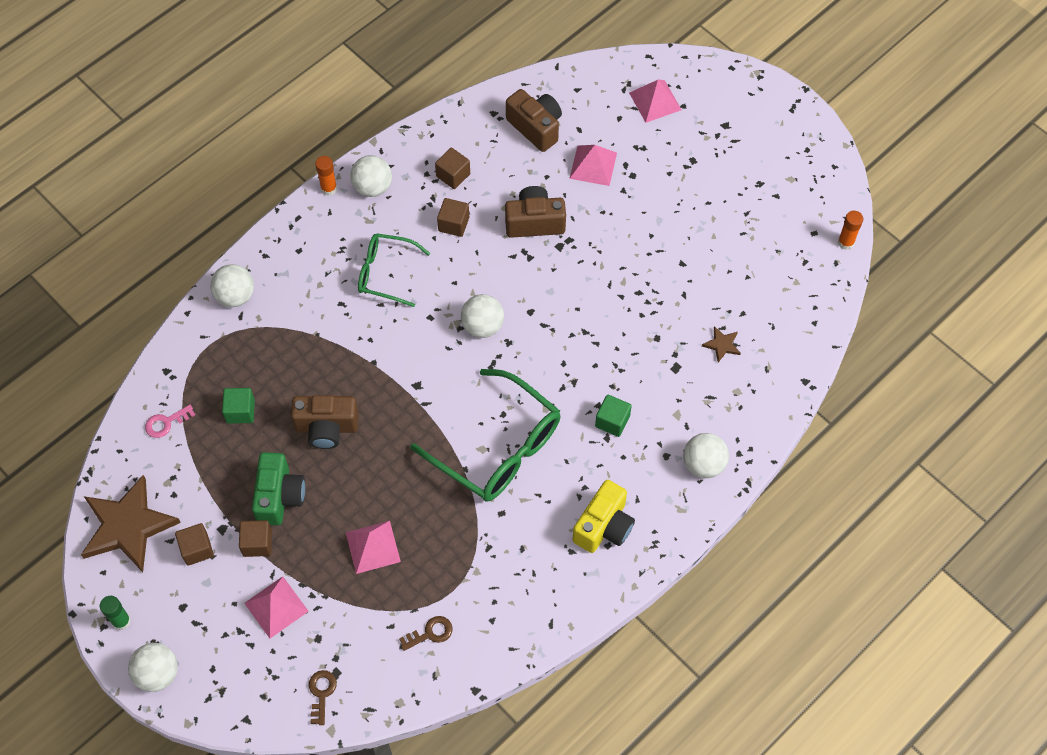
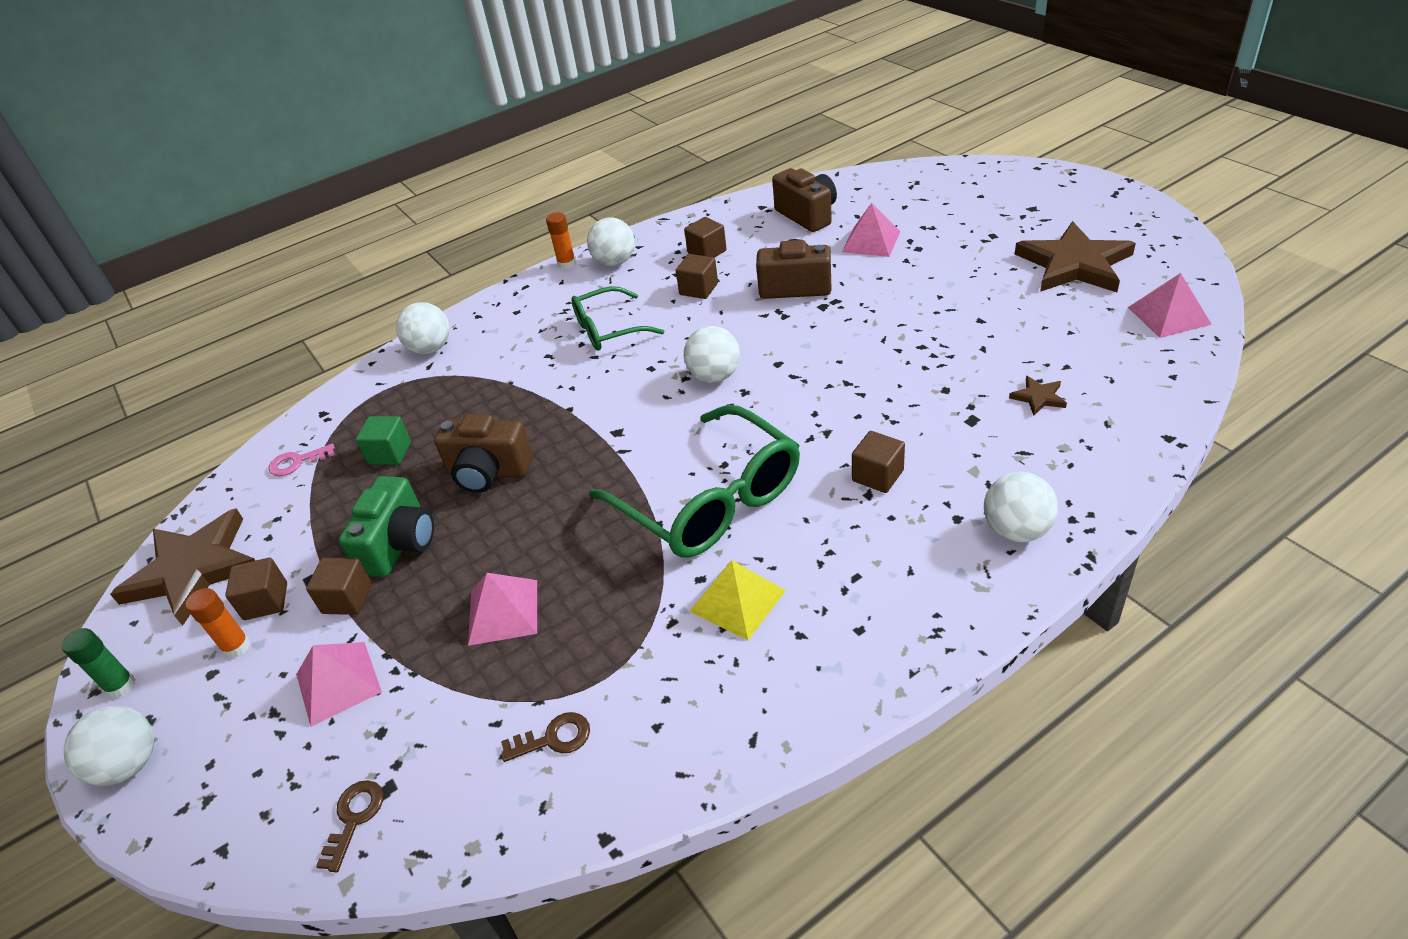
camera: 15 degrees right, 20 degrees down
green glasses [358,233,430,307] -> green glasses turned 45 degrees counterclockwise [571,286,664,351]
yellow camera [573,480,635,553] -> none
green cube [595,394,632,437] -> brown cube [852,431,905,493]
pink pyramid [629,80,682,123] -> pink pyramid moved to [1128,273,1212,338]
orange glue stick [838,211,863,250] -> orange glue stick moved to [186,588,250,658]
none -> yellow pyramid [689,560,786,640]
none -> brown star [1015,221,1136,292]

